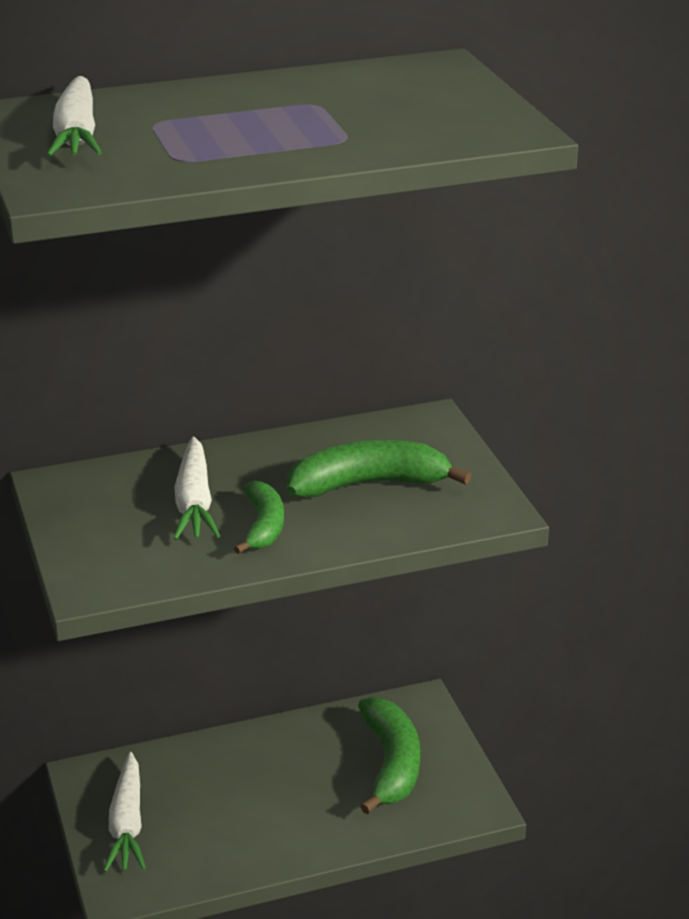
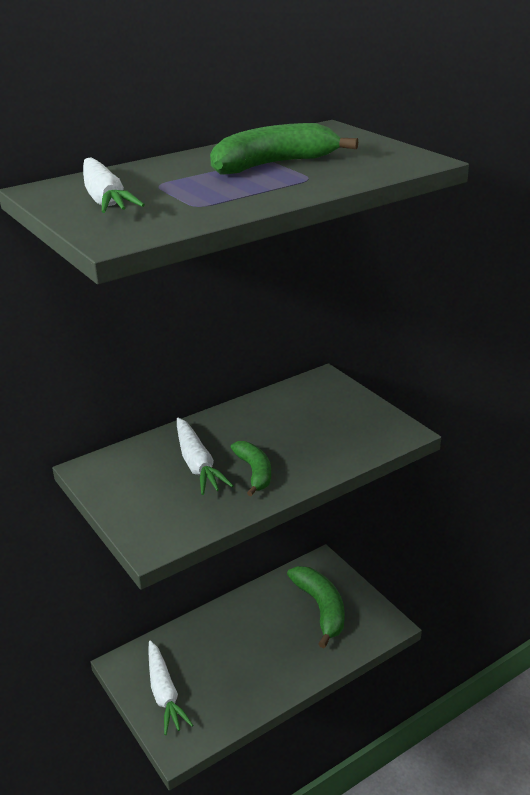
camera: 15 degrees left, 0 degrees up
green banana [287,440,471,498] -> green banana moved to [210,123,358,175]

